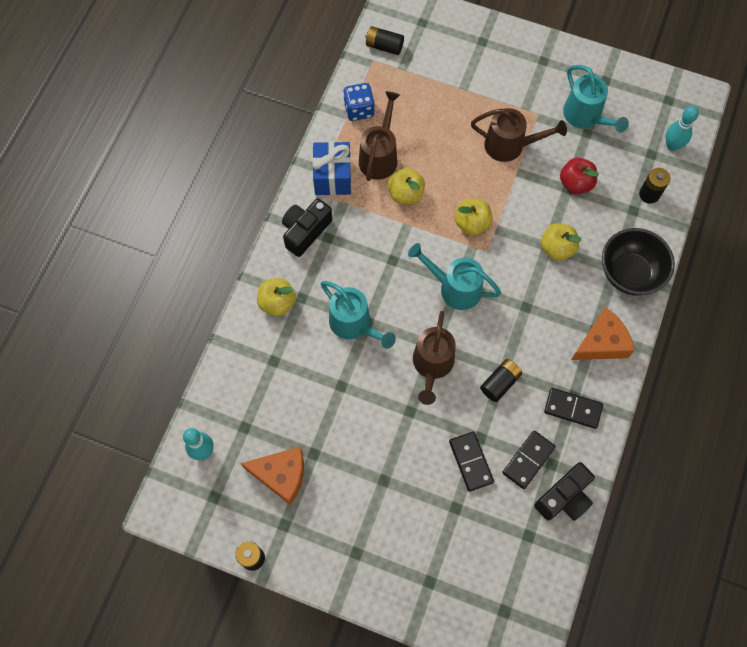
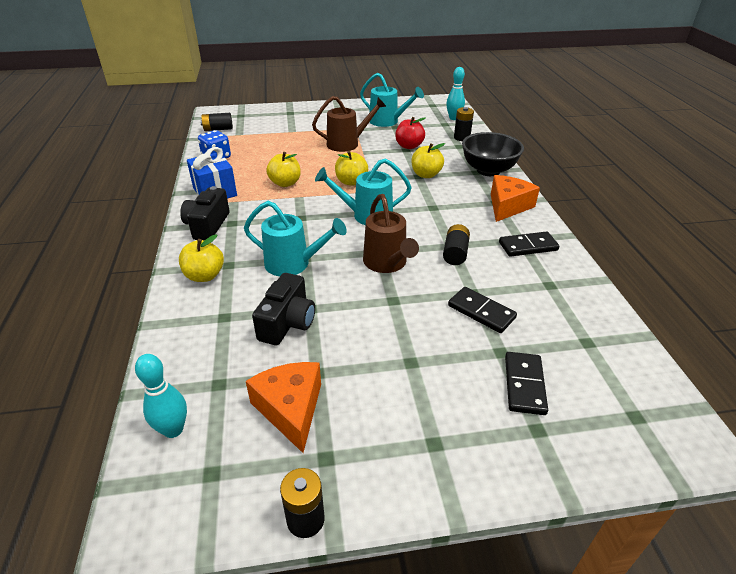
camera: 30 degrees left, 30 degrees down
orange cheese [241,447,304,505] -> orange cheese turned 90 degrees counterclockwise [246,362,321,453]
brown watering can [359,91,400,181] -> none
black domino [502,430,556,489] -> black domino moved to [505,352,548,415]
black camera [534,462,595,521] -> black camera moved to [252,273,315,345]

